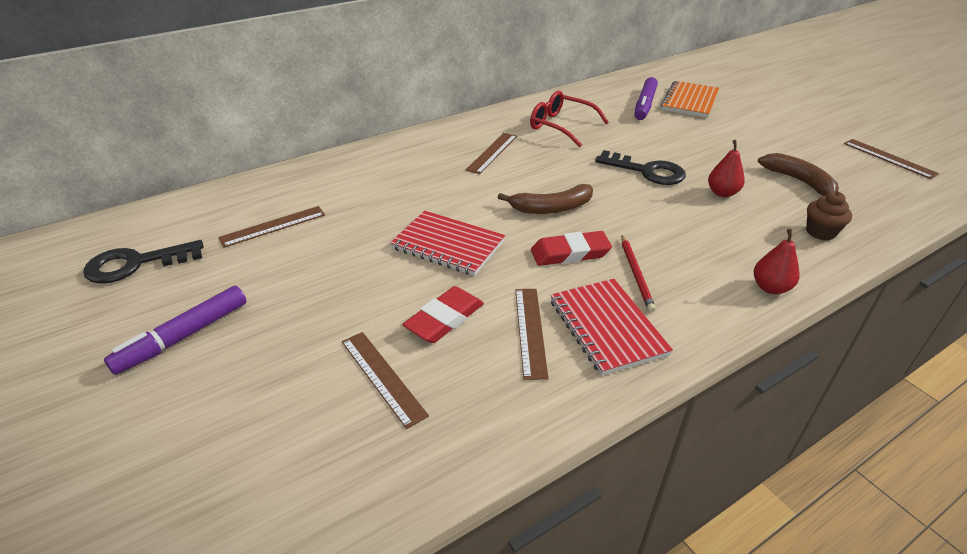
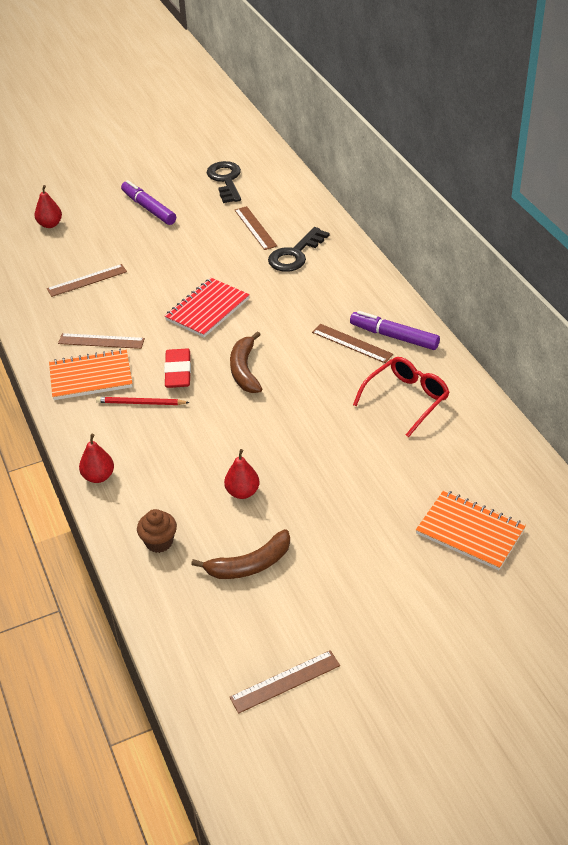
camera: 100 degrees right, 5 degrees up
red eraser [402,286,484,343] -> none
red notebook [550,279,673,375] -> orange notebook [49,349,132,400]
black key [595,150,686,185] -> black key moved to [268,227,329,272]
purple marker [634,77,658,120] -> purple marker moved to [350,311,440,350]
none -> red pear [35,185,62,228]

